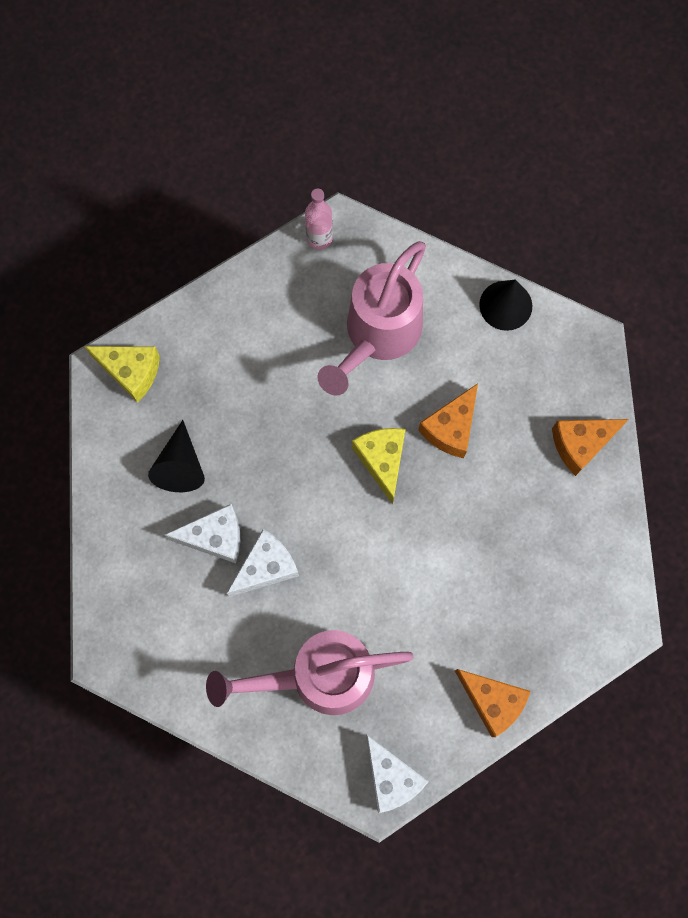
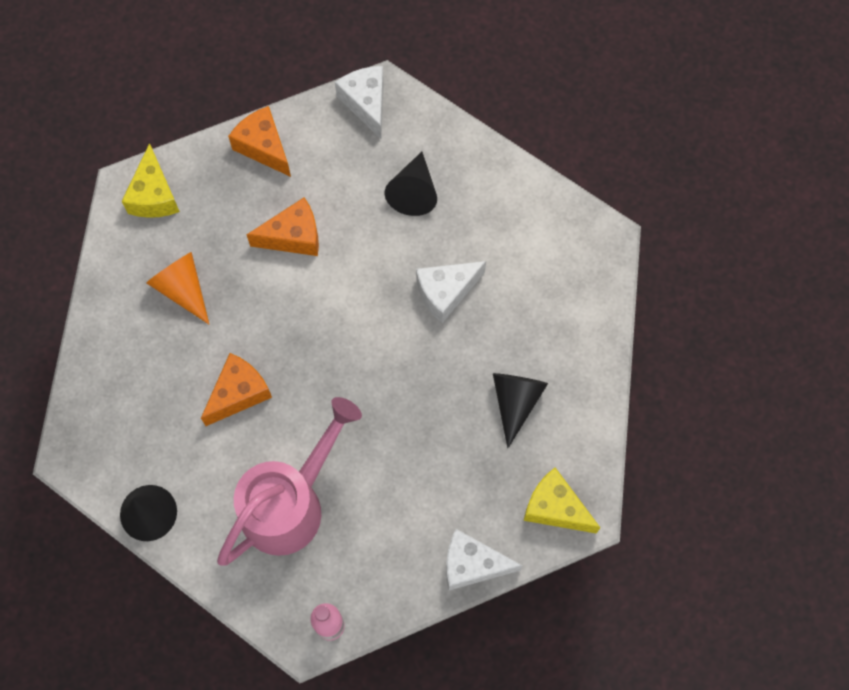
camera: 170 degrees left, 5 degrees down
white cheese [165,504,240,563] -> white cheese moved to [446,529,523,590]
pink watering can [206,630,413,715] -> black cone [384,152,437,216]
yellow cheese [352,428,406,505] -> yellow cheese moved to [121,143,180,218]
orange cheese [552,419,629,476] -> orange cheese moved to [247,197,319,256]
none -> orange cone [146,252,209,324]

